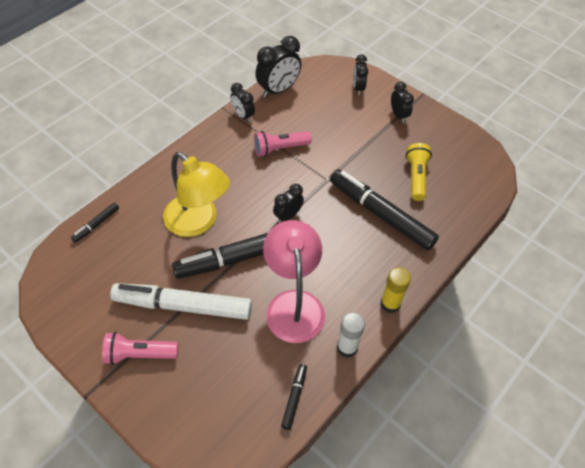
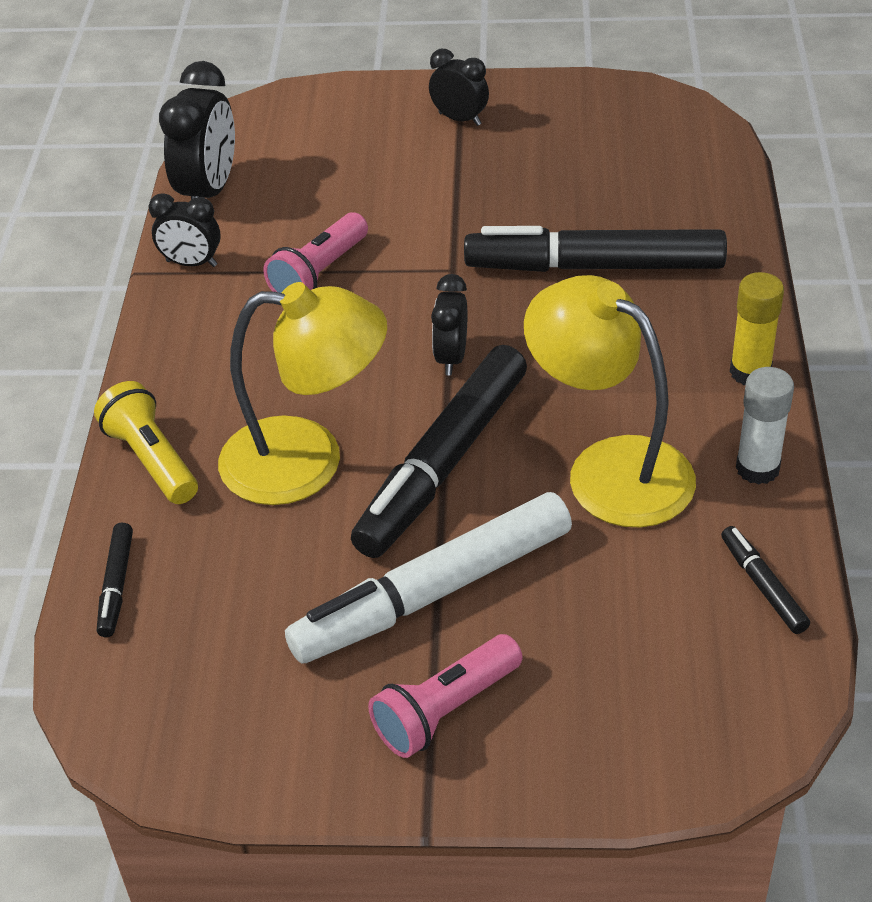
camera: 35 degrees left, 10 degrees down
pink lamp [263,220,325,343] -> yellow lamp [524,275,696,528]
black clock [353,54,368,95] -> none
yellow flashlight [406,143,432,201] -> yellow flashlight moved to [94,381,198,504]

